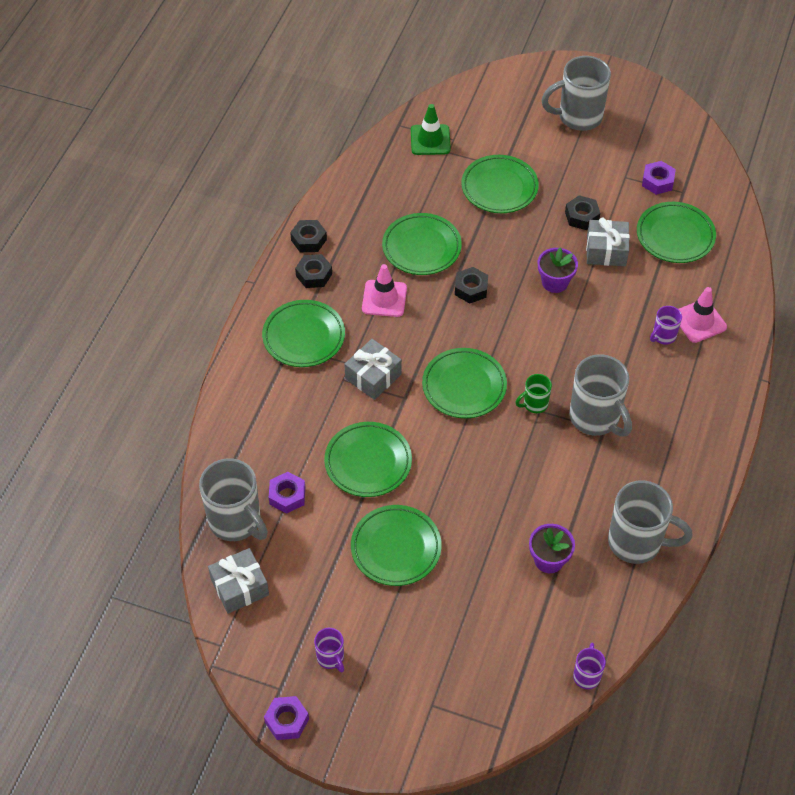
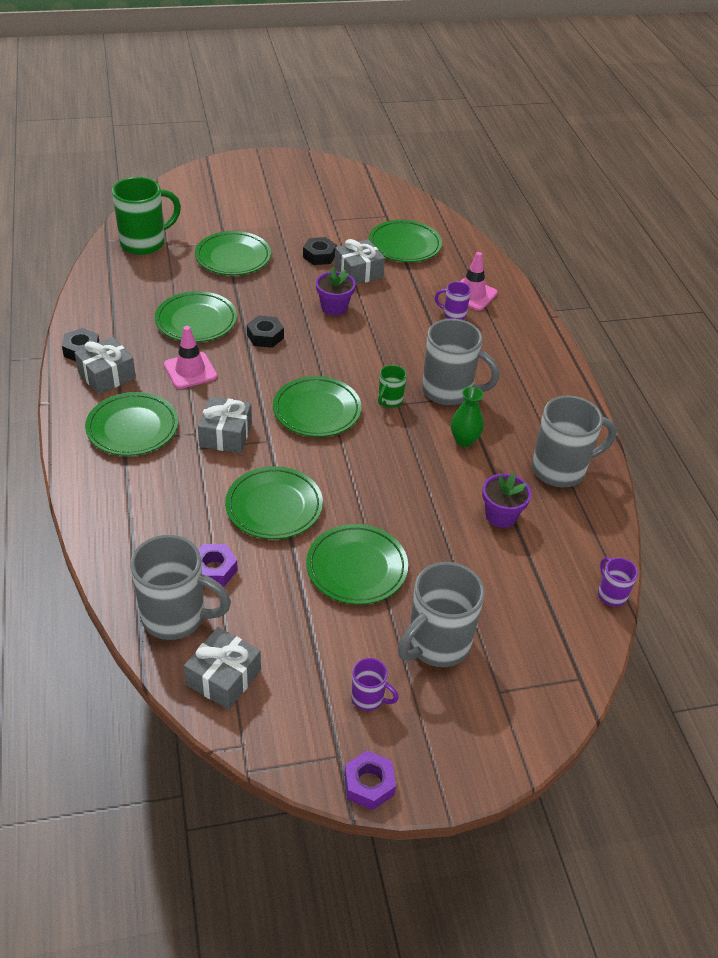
camera: 35 degrees left, 10 degrees down
black nut [295,254,332,288] -> grey gift [75,337,136,395]
green traffic cone [411,104,451,155] -> green mug [112,177,181,255]
grey mug [541,56,611,131] -> grey mug moved to [398,562,485,667]
purple nut [642,161,676,195] -> none
purple mug [650,306,682,345] -> purple mug turned 90 degrees clockwise [435,282,471,320]
none -> green vase [451,387,484,447]

